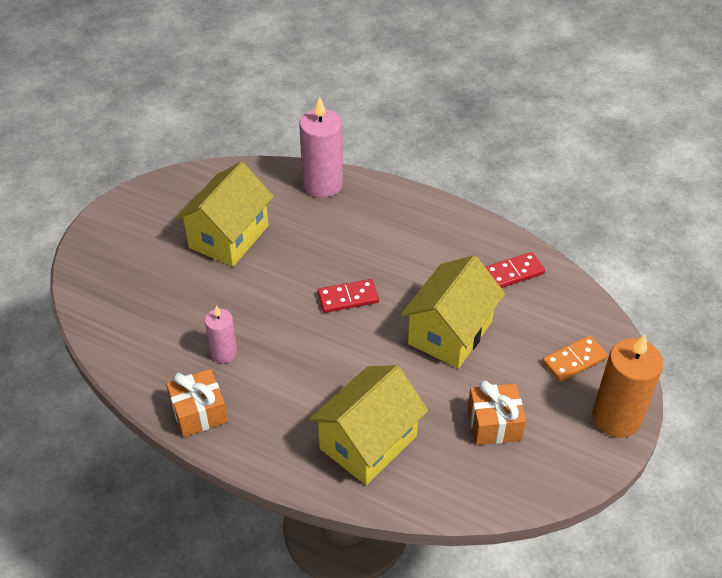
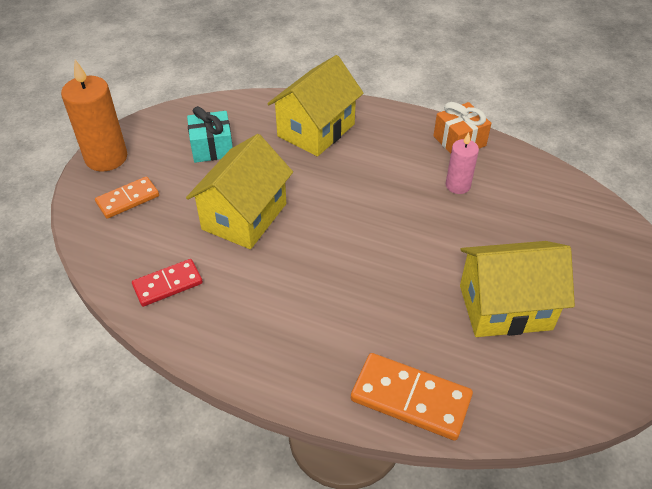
camera: 175 degrees right, 0 degrees up
yellow house [175,162,274,267] -> yellow house turned 60 degrees clockwise [460,241,575,337]
pink candle [299,97,343,198] -> orange domino [351,353,473,441]
red domino [317,279,379,313] -> none
orange gift [468,380,526,445] -> turquoise gift [187,106,233,163]

